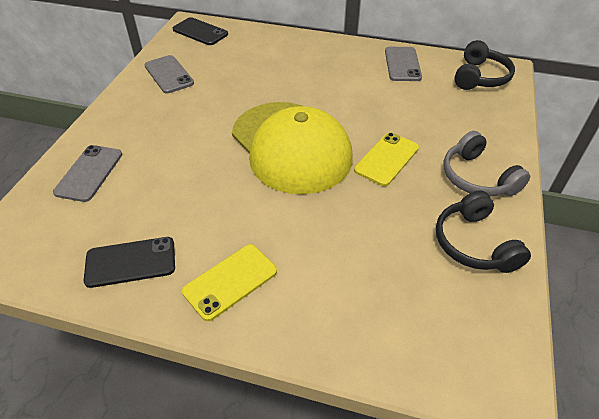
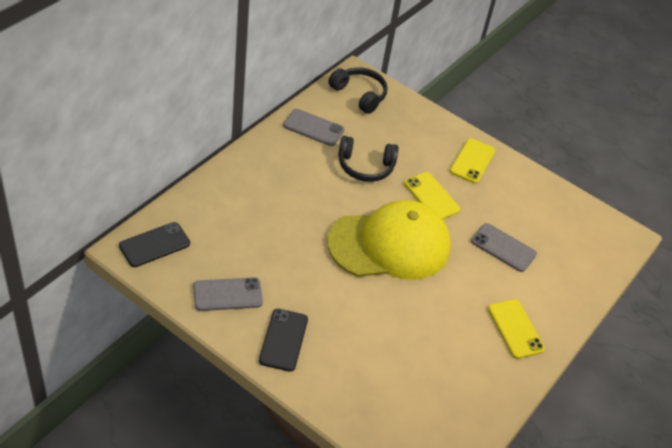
camera: 75 degrees left, 0 degrees up
grey phone [53,145,122,202] -> grey phone moved to [471,223,537,272]
black phone [83,237,175,288] -> black phone moved to [259,308,308,372]
black headphones [436,190,531,273] -> black headphones moved to [338,136,399,182]
grey headphones [443,131,530,196] -> yellow phone [450,138,495,183]

